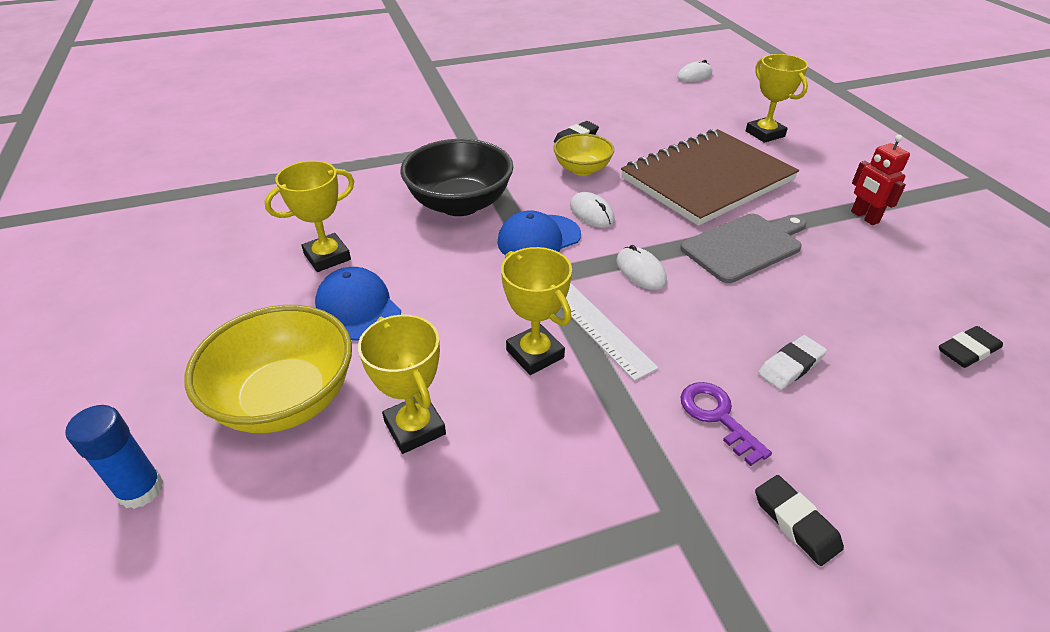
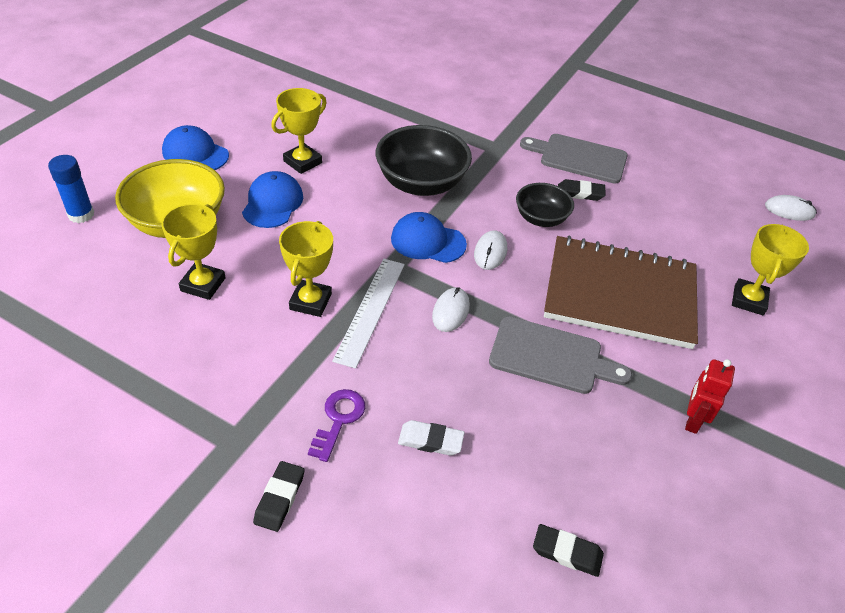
camera: 45 degrees right, 5 degrees up
yellow trophy [264,161,354,272] -> yellow trophy turned 60 degrees counterclockwise [271,88,327,174]
yellow bowl [553,133,614,176] -> black bowl [516,183,574,227]
none -> blue cap [162,125,229,170]
none -> grey cutting board [520,134,628,184]

